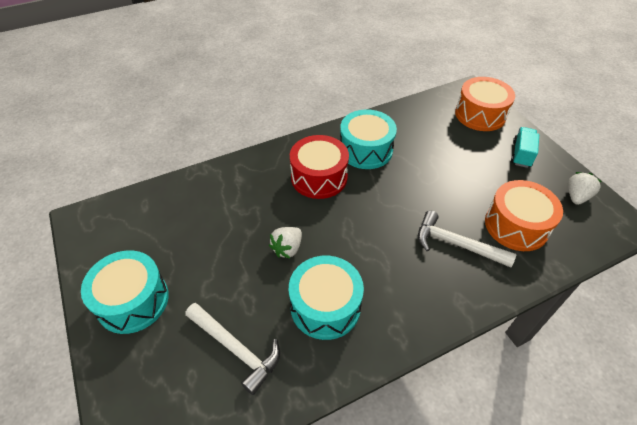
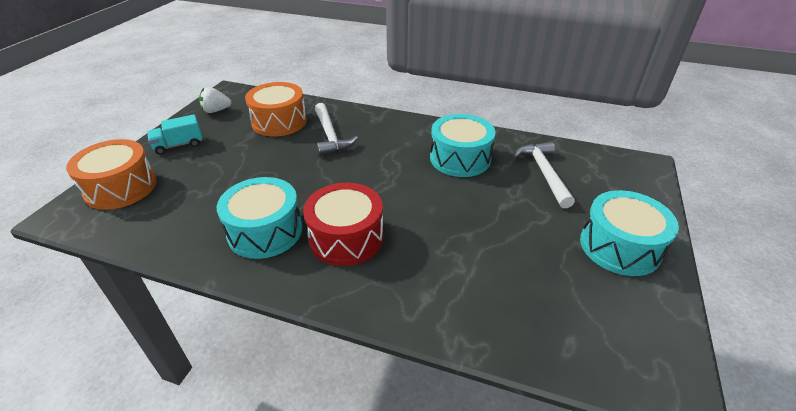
camera: 135 degrees left, 10 degrees down
white strawberry [269,227,302,258] -> none

